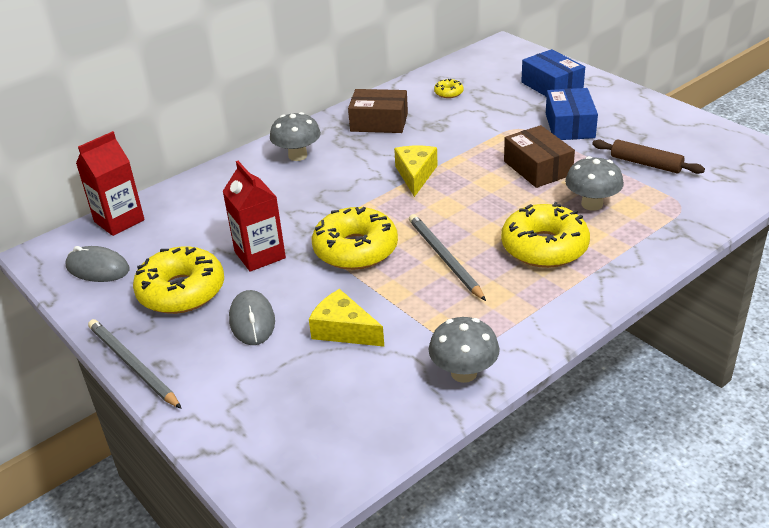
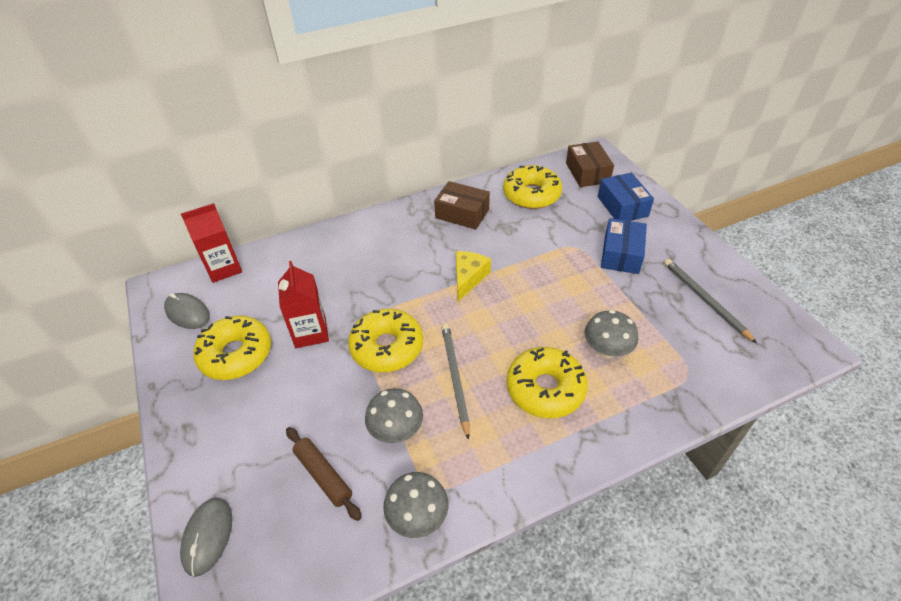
camera: 15 degrees right, 10 degrees up
grey pencil [88,319,182,409] -> grey pencil moved to [664,259,757,343]
grey mouse [229,290,275,345] -> grey mouse moved to [180,497,232,577]
grey mushroom [270,112,321,161] -> grey mushroom moved to [365,388,423,443]
yellow cheese [309,289,384,347] -> none
yellow donut [434,79,464,98] -> yellow donut [503,165,562,209], size x2.30
brown box [504,125,575,188] -> brown box moved to [566,142,614,187]
brown rolling pin [592,139,705,174] -> brown rolling pin moved to [286,427,362,521]

